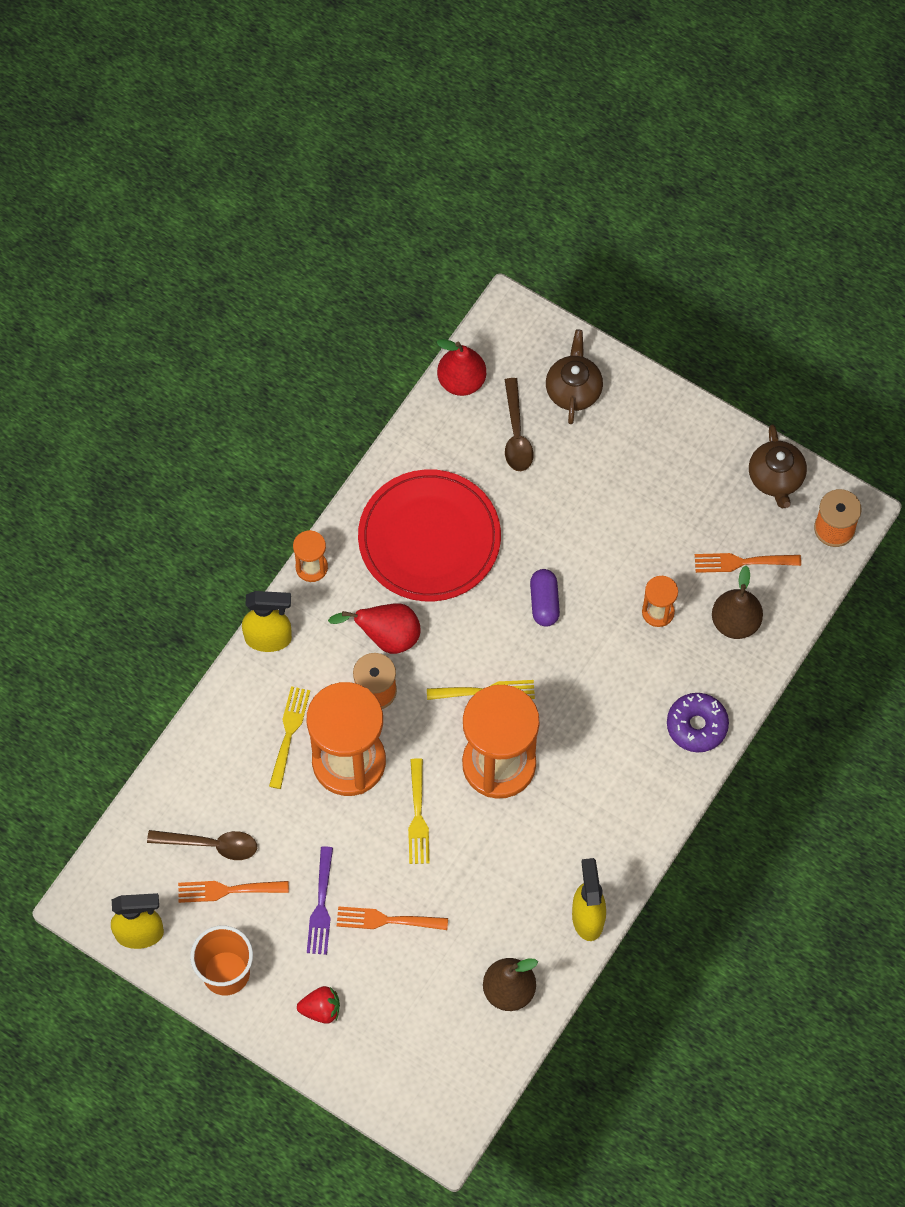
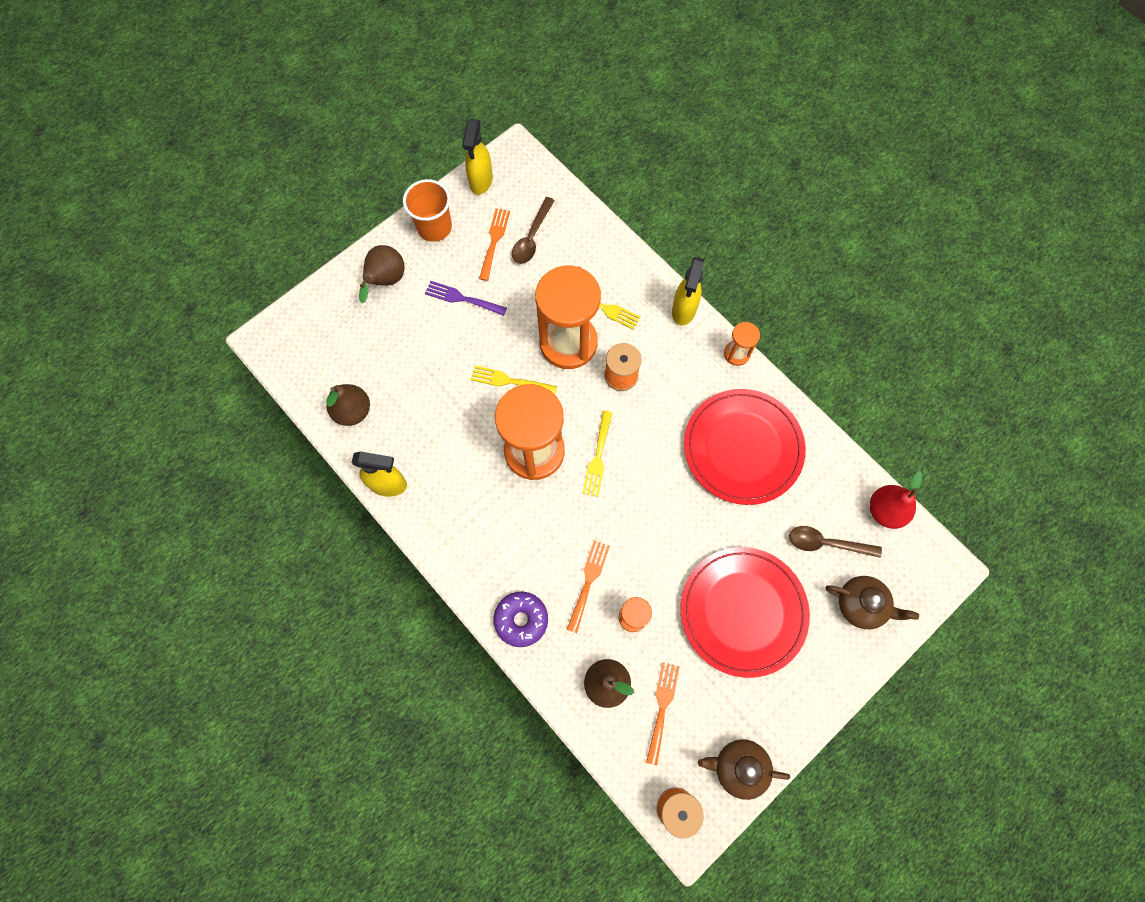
camera: 105 degrees right, 5 degrees up
red strawberry [297,986,340,1024] -> brown pear [359,245,405,303]
red pear [328,603,421,654] -> none
orange fork [337,906,448,930] -> orange fork moved to [567,540,610,633]
purple capsule [530,569,560,627] -> none
none -> red plate [680,547,810,678]

